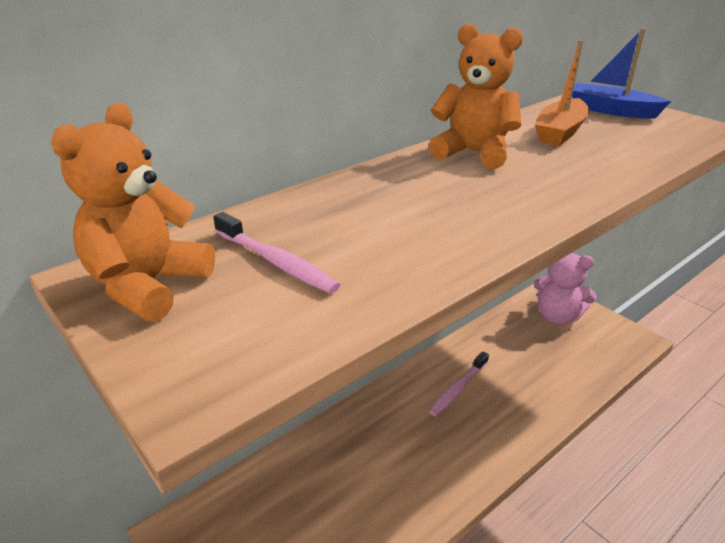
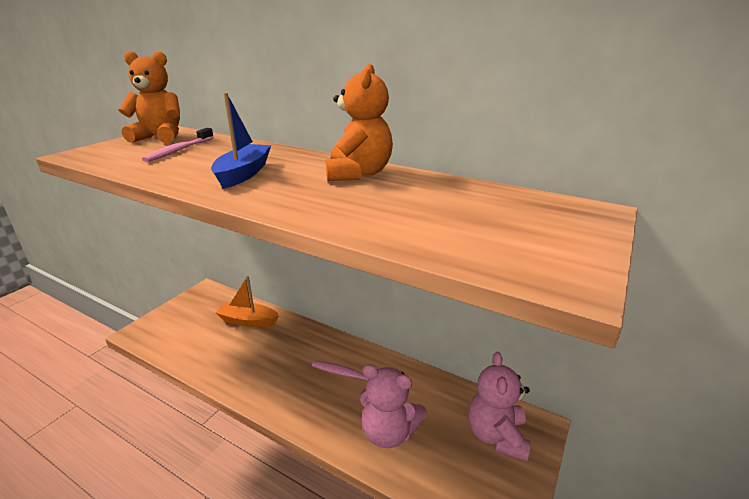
camera: 70 degrees right, 5 degrees down
orange boat [535,40,589,146] -> orange boat moved to [216,276,280,327]
blue boat [572,28,671,119] -> blue boat moved to [211,93,271,189]
none -> pink teddy bear [360,364,427,448]

